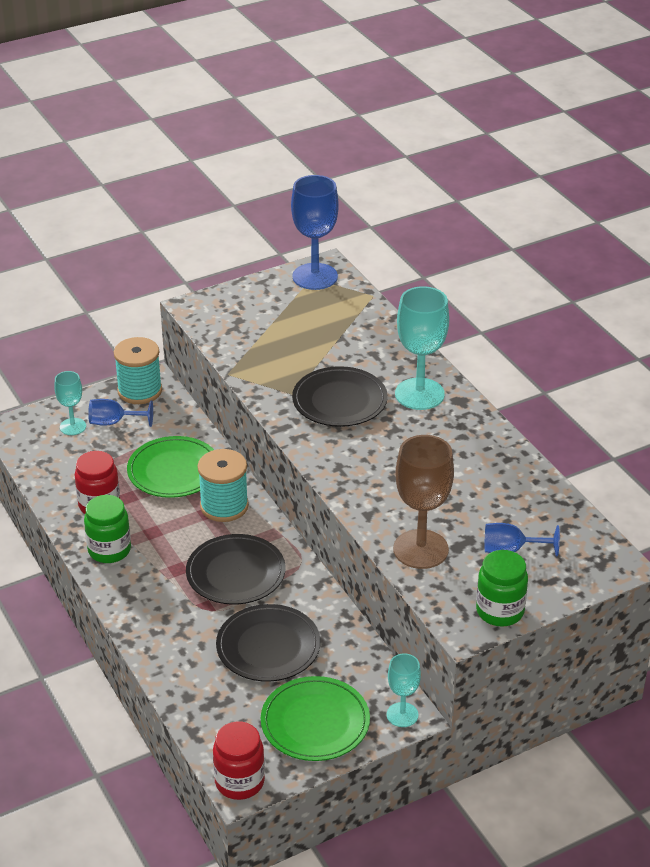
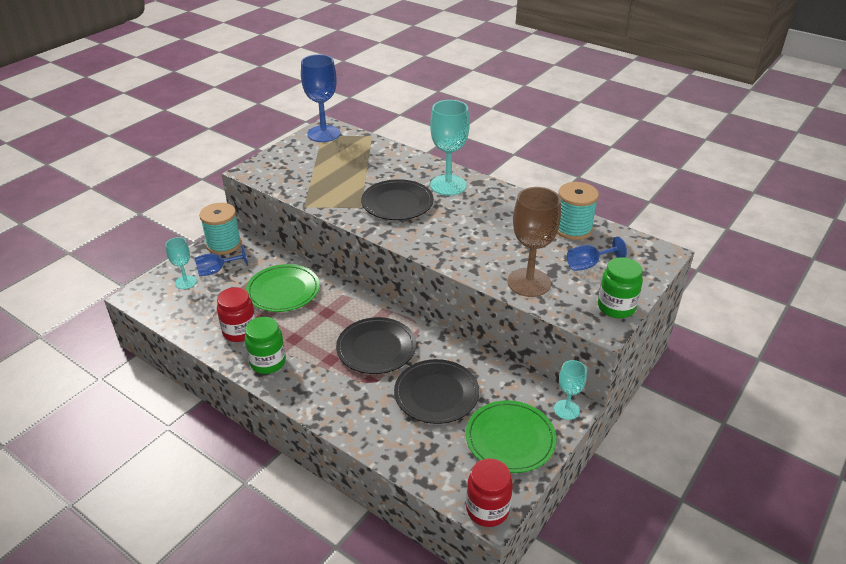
camera: 25 degrees left, 0 degrees up
turquoise spool [198,449,249,522] -> turquoise spool moved to [557,182,599,240]

